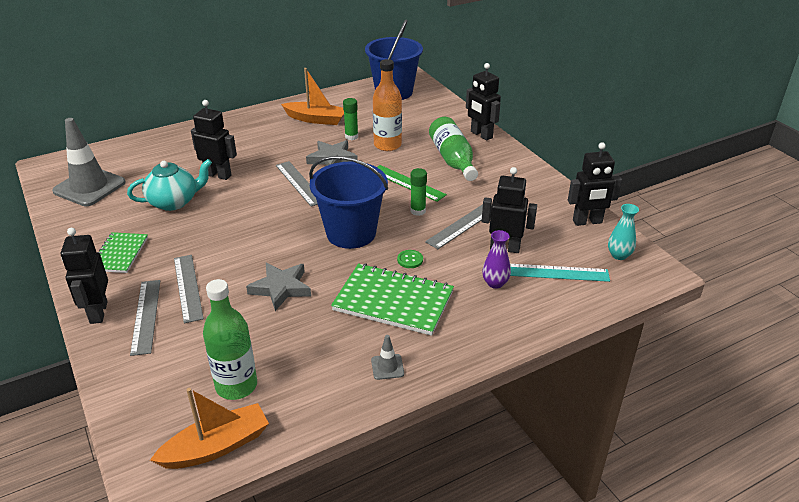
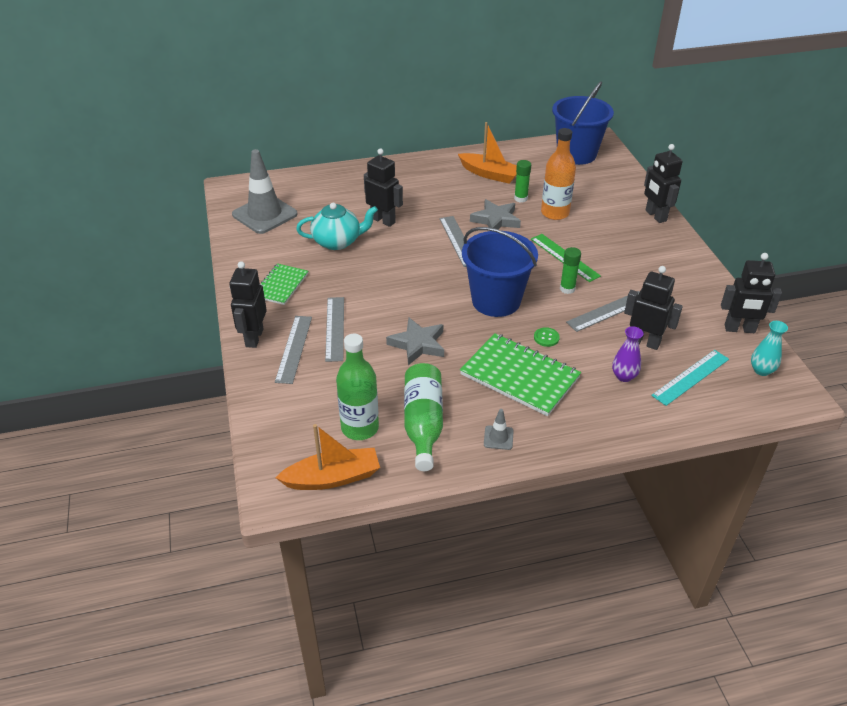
camera: 15 degrees right, 5 degrees up
green bottle [429,117,478,181] -> green bottle moved to [404,363,443,471]
turquoise ruler [510,264,610,282] -> turquoise ruler turned 60 degrees counterclockwise [651,350,729,406]

